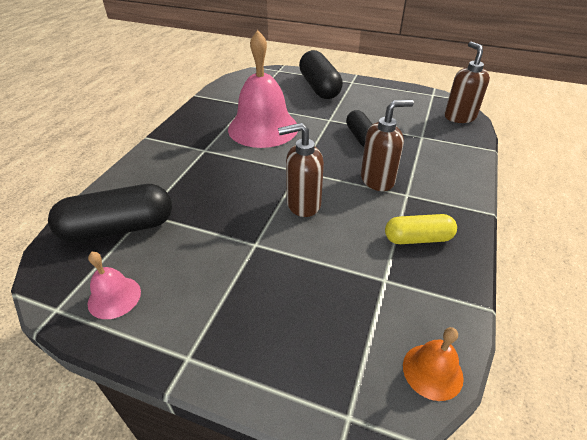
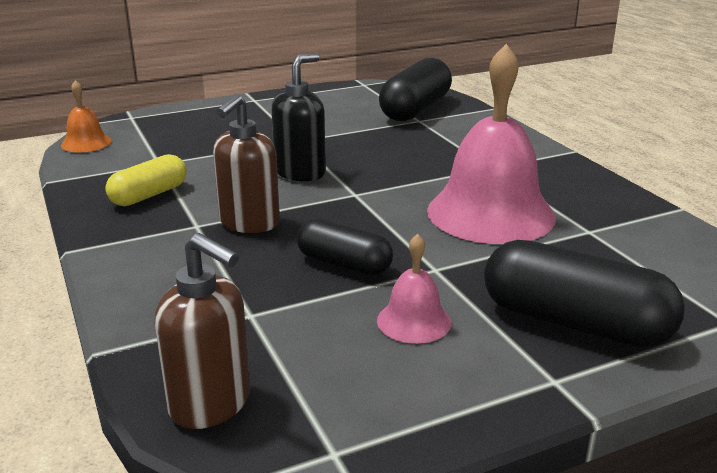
camera: 135 degrees right, 15 degrees down
pink bell [88,252,141,319] -> pink bell moved to [377,234,451,344]
brown soap dispenser [278,123,324,217] -> black soap dispenser [271,53,326,181]

